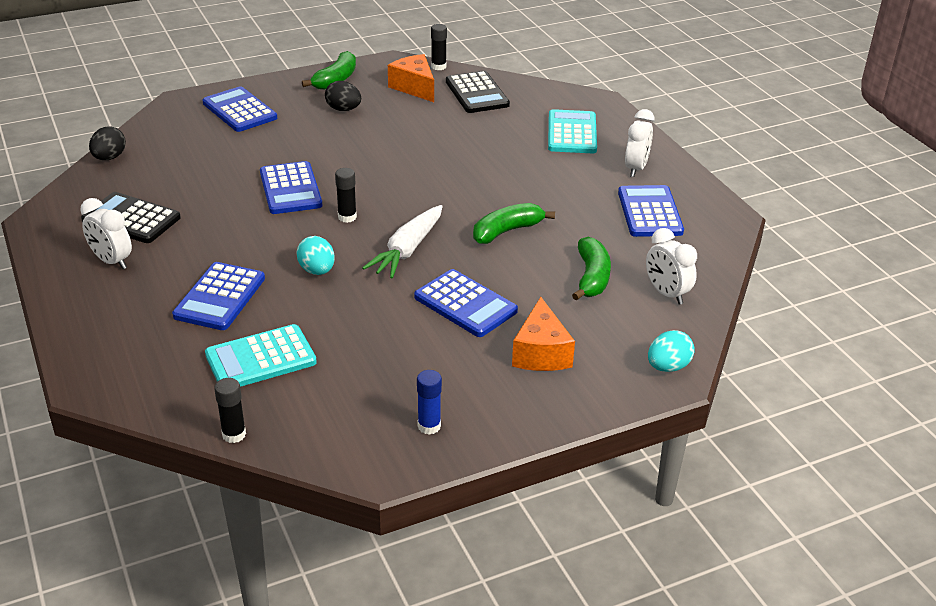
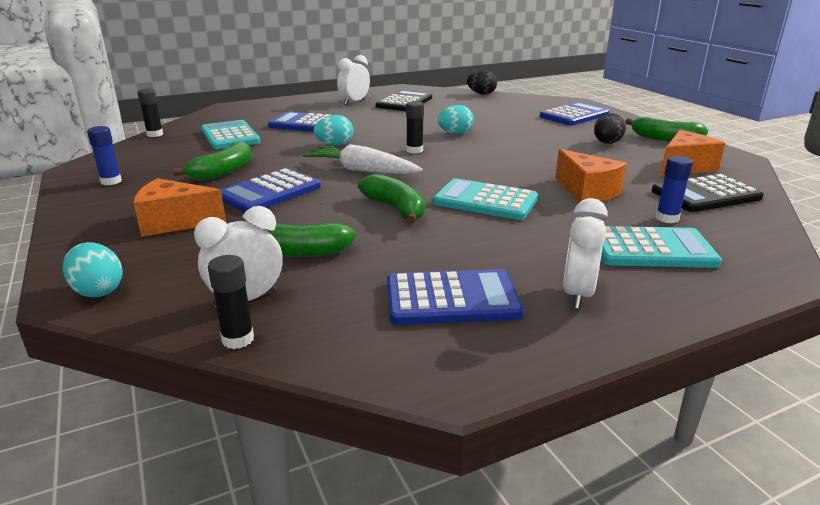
camera: 90 degrees right, 10 degrees down
blue calculator [260,161,322,214] -> turquoise egg [438,105,474,134]
black glue stick [431,24,447,70] -> black glue stick moved to [208,255,254,349]
white clock [625,109,654,177] -> white clock turned 90 degrees clockwise [563,198,608,309]
none -> green banana [173,141,252,181]
none -> turquoise calculator [433,178,538,220]
none -> orange cheese [555,149,627,202]
none -> blue glue stick [656,156,693,223]

